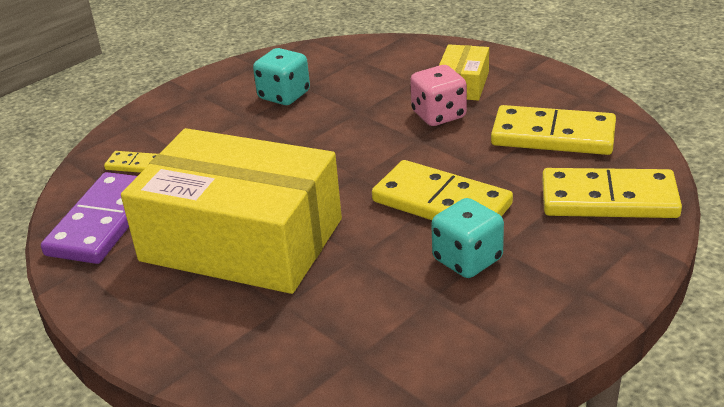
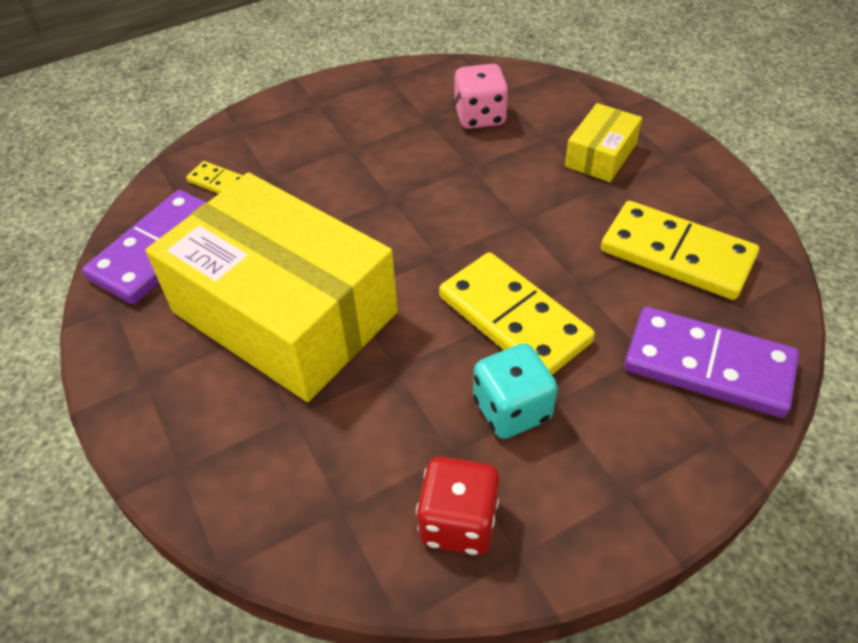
camera: 15 degrees right, 15 degrees up
turquoise dice [253,48,310,105] -> none
pink dice [410,65,467,126] -> pink dice moved to [454,64,509,129]
yellow domino [542,168,682,218] -> purple domino [624,307,799,418]
none -> red dice [416,456,500,555]

